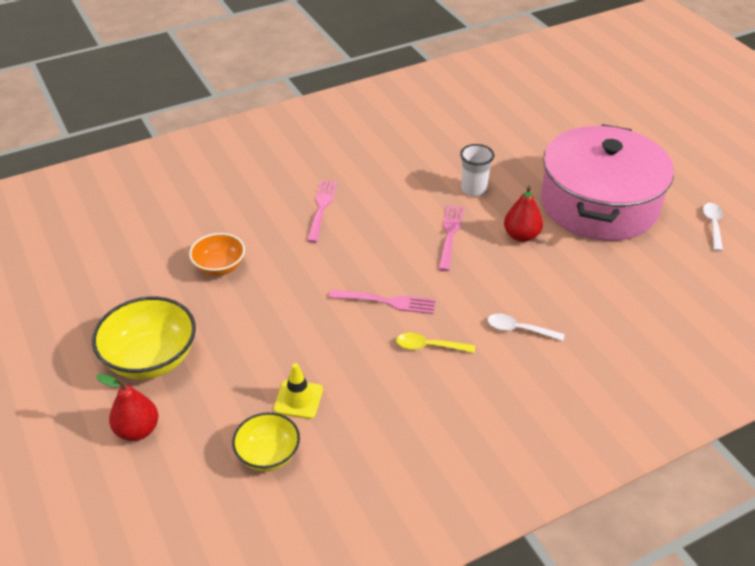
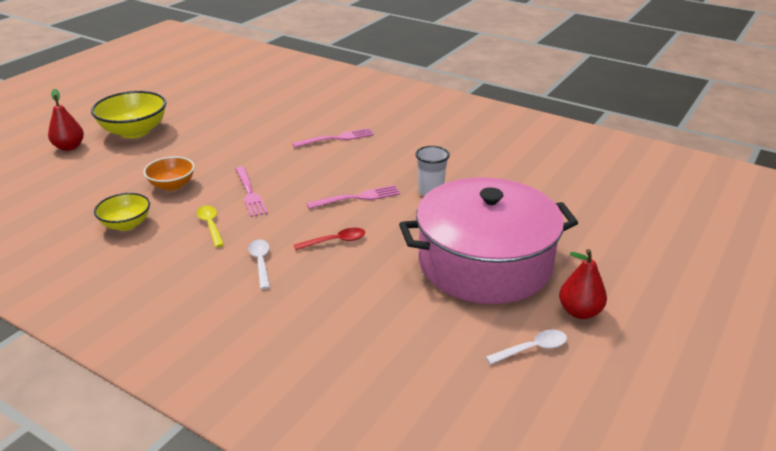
camera: 60 degrees right, 10 degrees down
orange bowl [189,233,245,276] -> orange bowl moved to [144,156,195,191]
yellow bowl [232,412,300,471] -> yellow bowl moved to [94,193,150,231]
yellow traffic cone [274,363,323,419] -> none
red pear [504,186,543,242] -> red pear moved to [559,249,607,319]
none -> red spoon [294,228,365,250]

